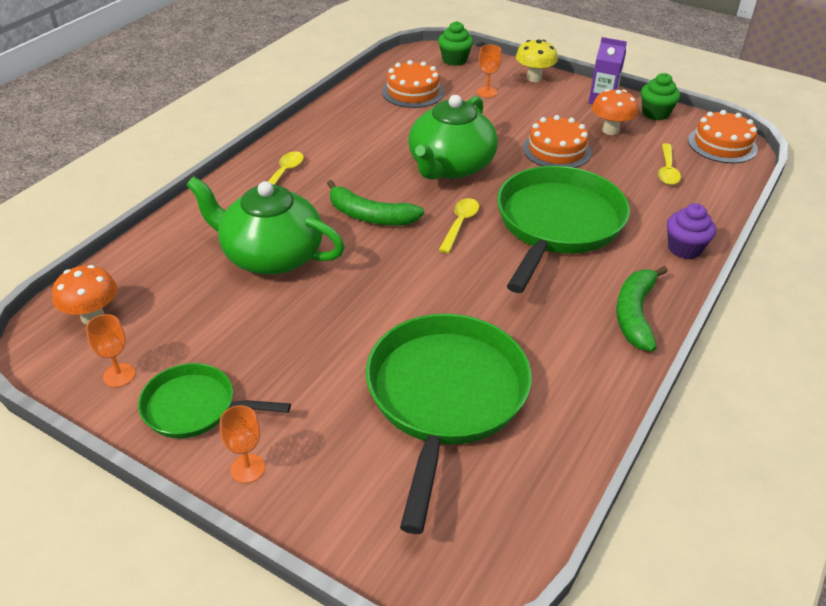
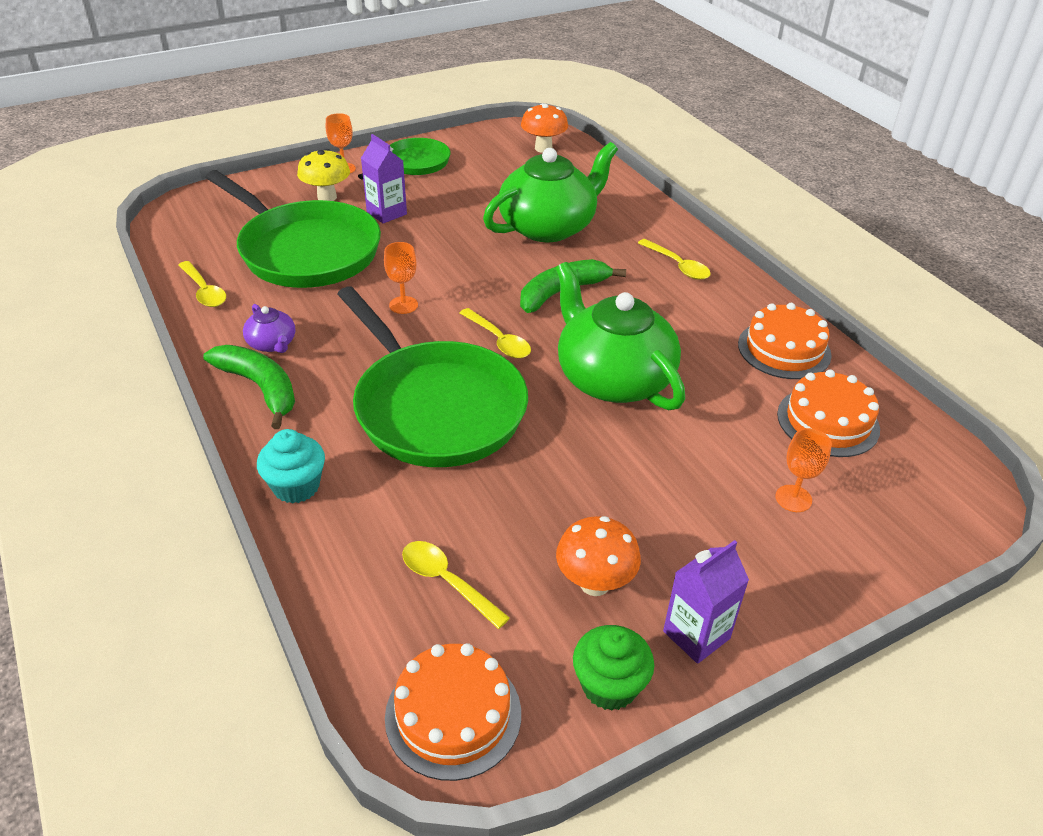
camera: 120 degrees right, 0 degrees up
orange goblet [86,314,135,387] -> orange goblet moved to [384,242,418,314]
green cupcake [438,21,473,66] -> none
yellow mushroom [516,39,558,82] -> yellow mushroom moved to [297,149,350,201]
orange cake [523,115,592,168] -> orange cake moved to [738,303,832,379]
purple cupcake [667,203,716,259] -> turquoise cupcake [257,429,325,504]
none -> yellow spoon [178,261,226,307]
none -> purple teapot [243,304,295,353]
none -> purple carton [361,134,407,223]

